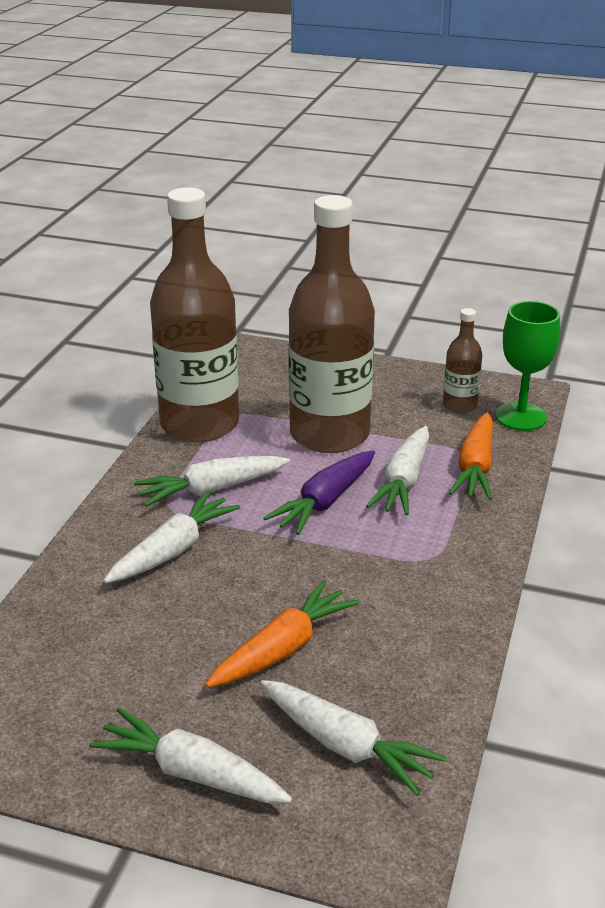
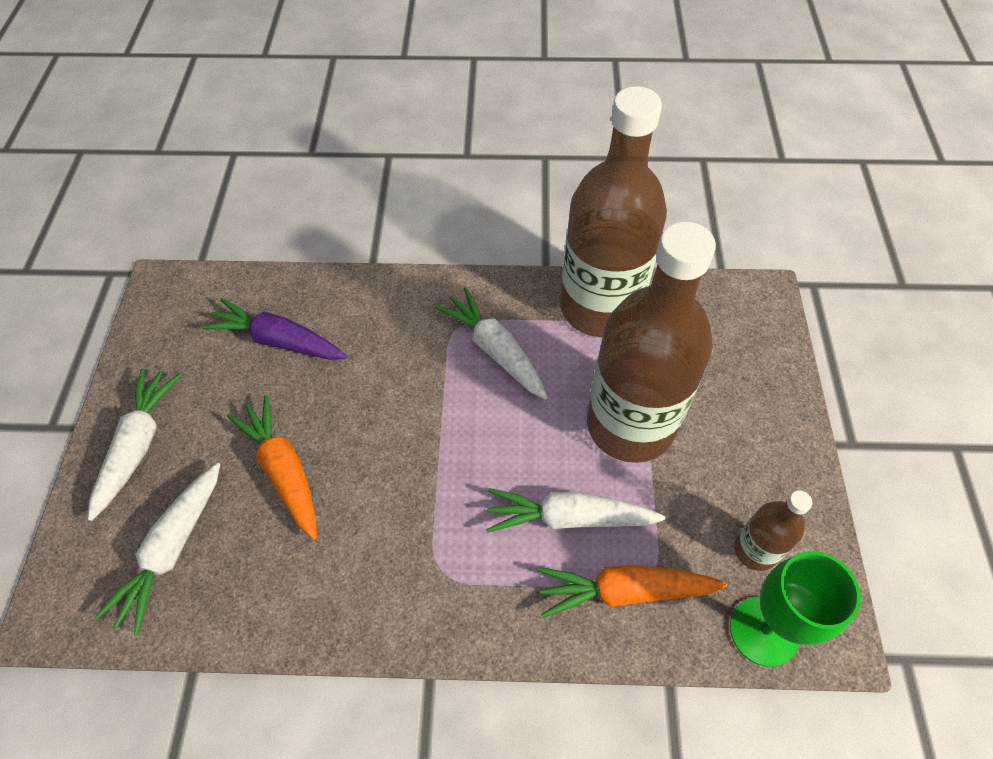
camera: 75 degrees right, 25 degrees up
white carrot [104,491,240,583] -> none
orange carrot [205,580,360,688] -> orange carrot turned 150 degrees counterclockwise [227,395,317,540]
purple carrot [264,450,375,535] -> purple carrot moved to [201,298,347,360]

